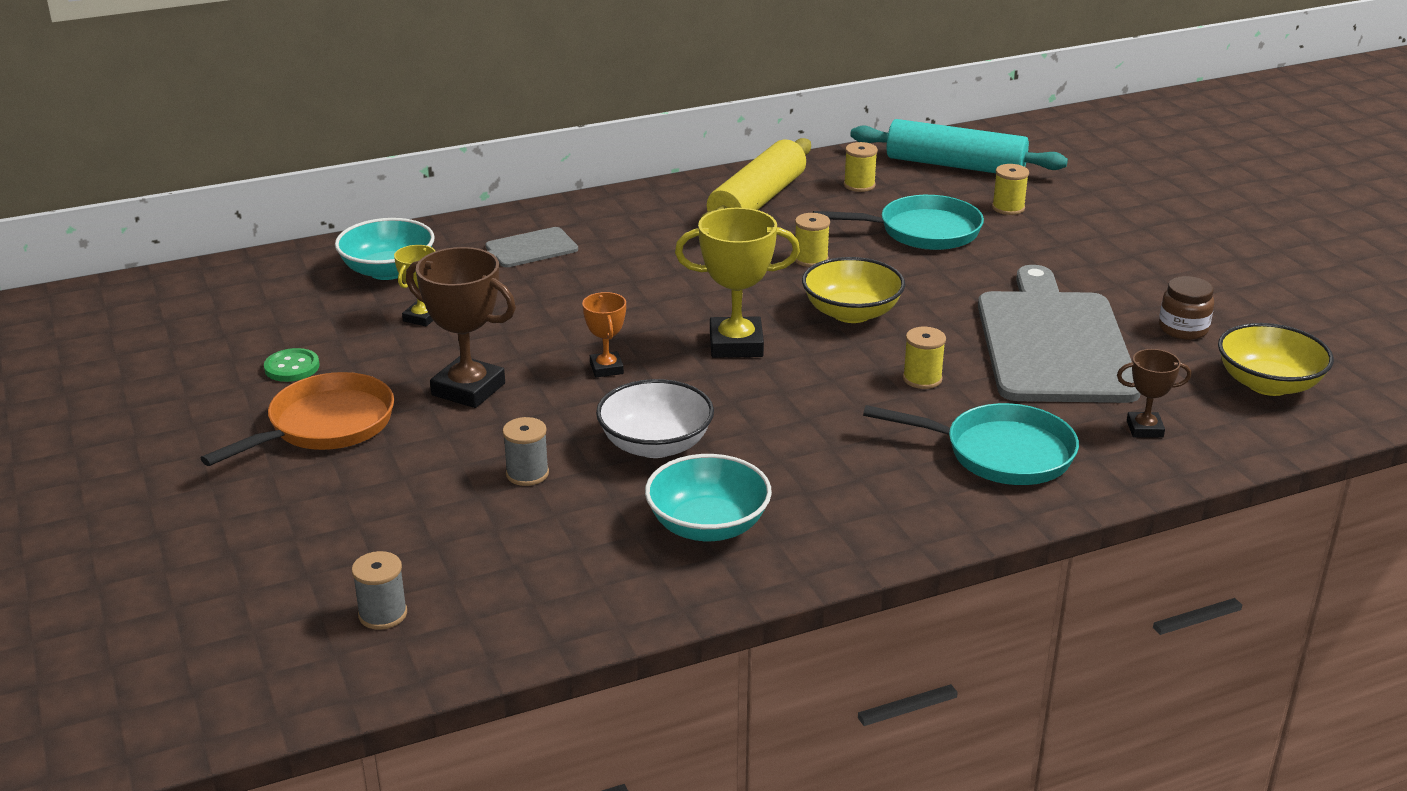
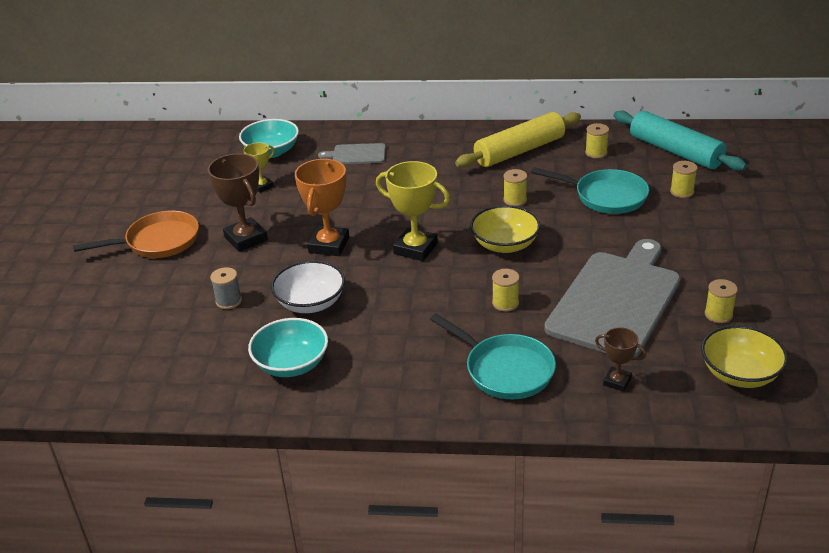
camera: 30 degrees right, 5 degrees up
green button [264,348,320,382] -> none
grey spool [352,551,407,630] -> none
orange trophy [582,292,626,377] -> orange trophy [295,159,350,256], size x1.81
brown jar [1159,276,1214,340] -> yellow spool [704,279,738,323]

